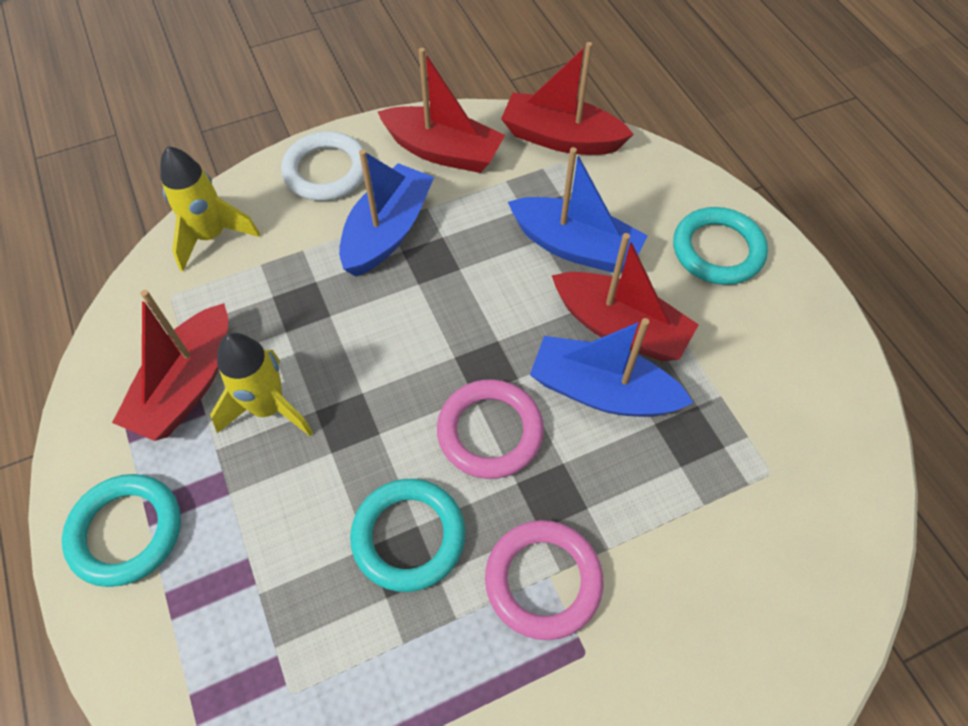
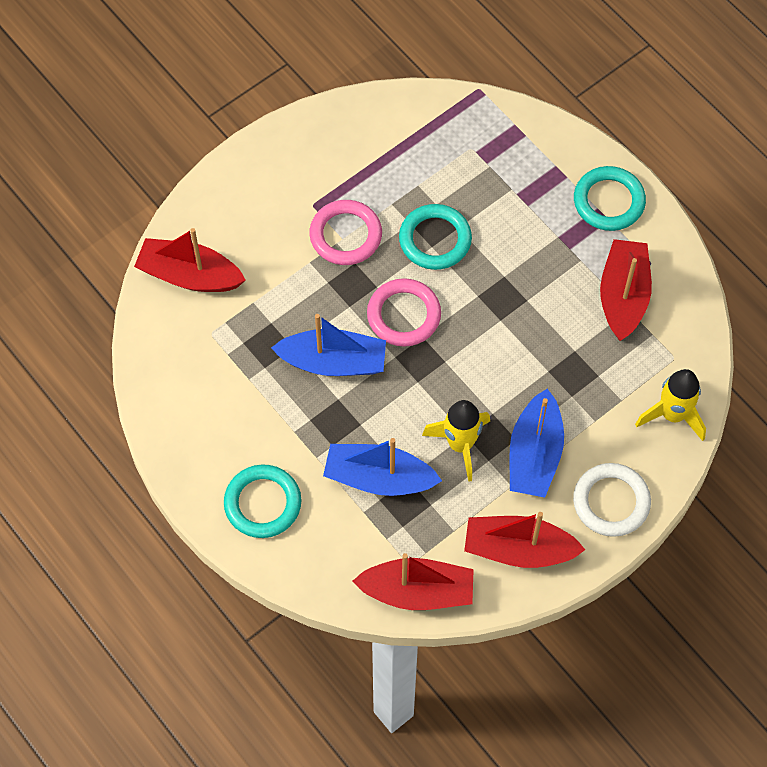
camera: 165 degrees right, 5 degrees up
yellow rocket [210,333,313,436] -> yellow rocket moved to [422,400,490,482]
red boat [551,233,699,361] -> red boat moved to [134,228,246,292]

